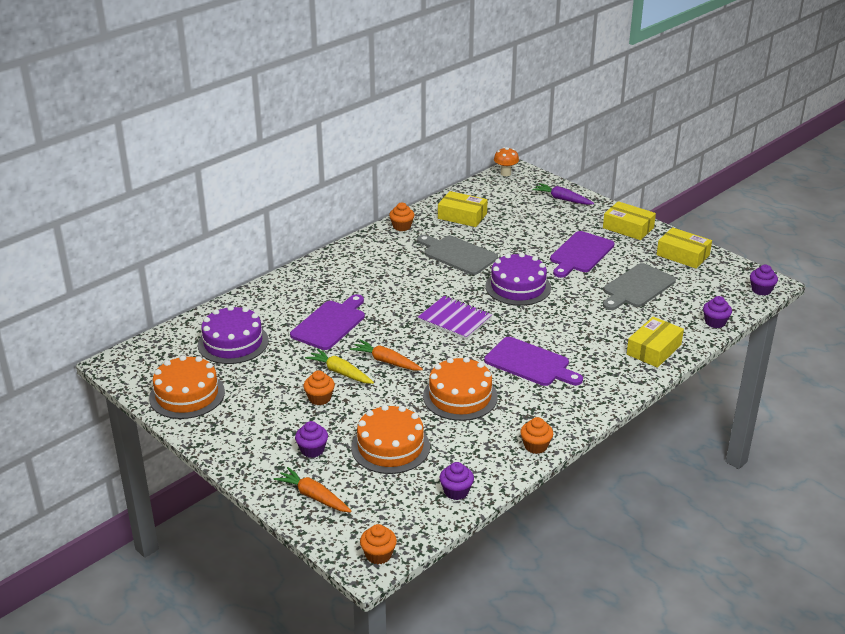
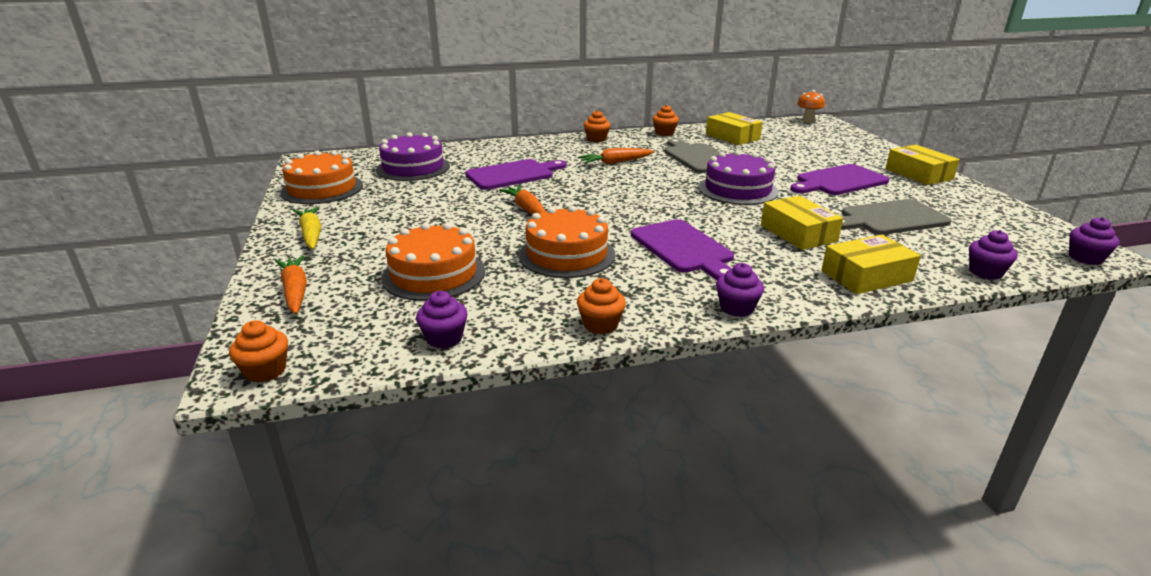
camera: 30 degrees right, 5 degrees down
purple cupcake [295,421,328,458] -> purple cupcake moved to [716,263,764,317]
orange cupcake [303,370,335,405] -> orange cupcake moved to [584,110,610,142]
yellow carrot [305,348,374,384] -> yellow carrot moved to [294,207,321,249]
purple notebook [418,296,492,340] -> none
purple carrot [533,183,594,205] -> none
yellow box [657,227,712,269] -> yellow box moved to [761,196,843,250]
none -> orange carrot [578,148,654,165]

